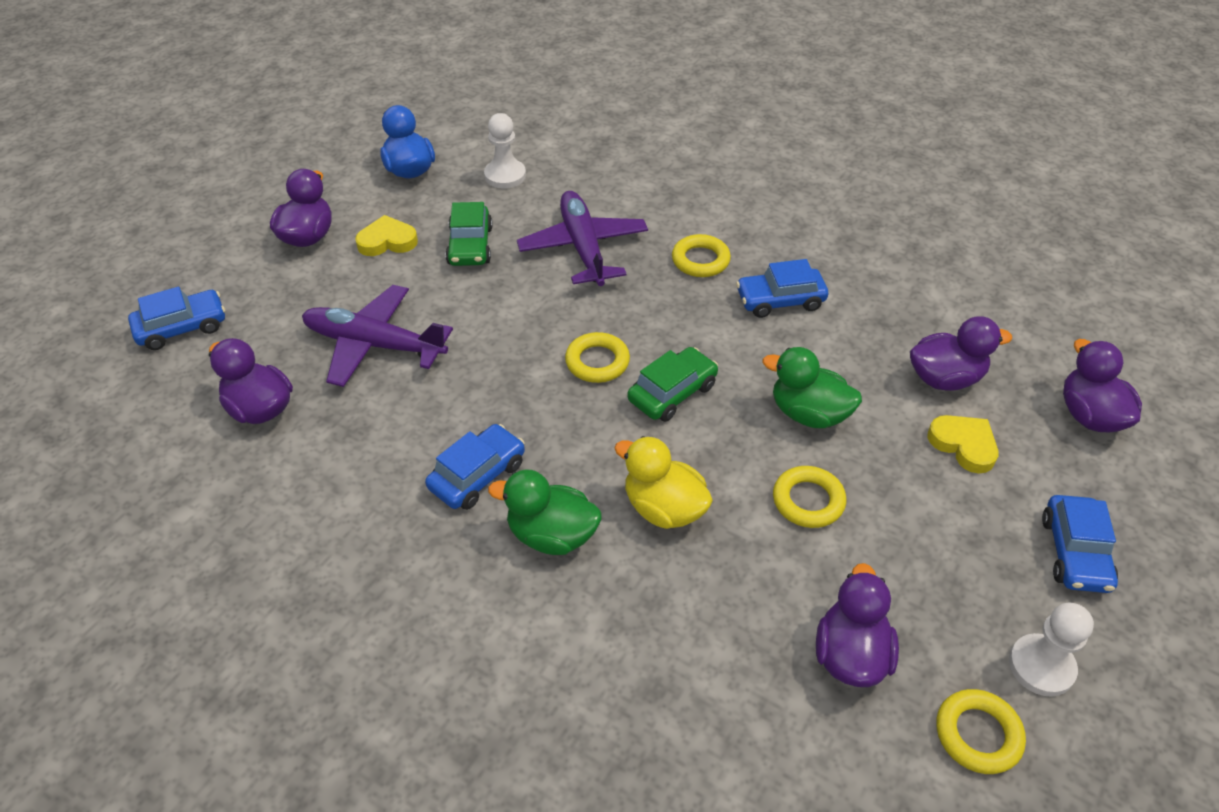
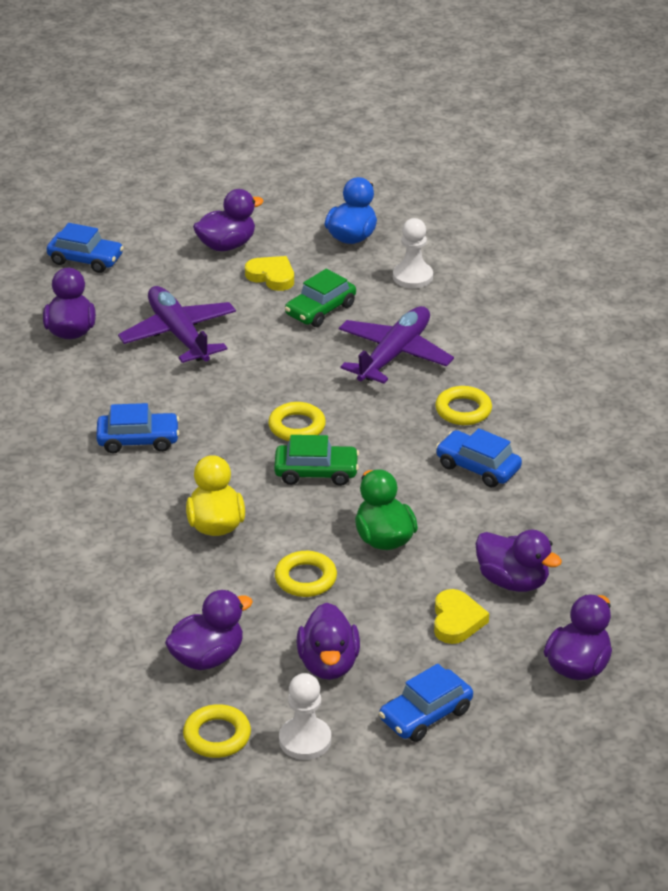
camera: 45 degrees right, 10 degrees down
green duck [488,469,601,555] -> none
none -> purple duck [297,603,360,680]

